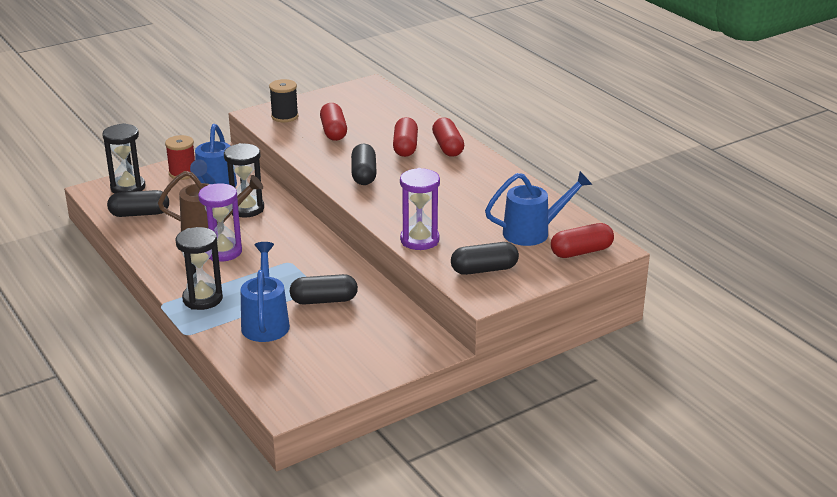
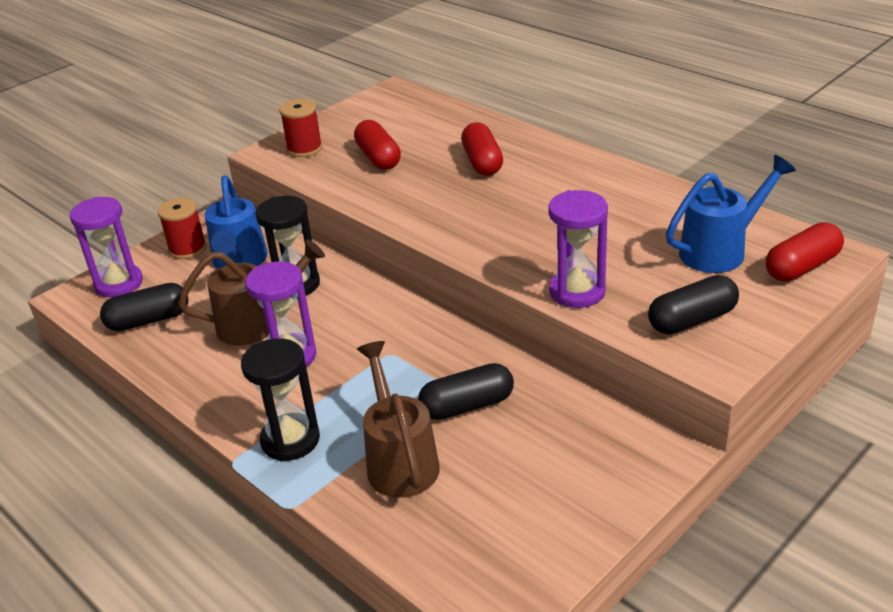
camera: 10 degrees left, 5 degrees up
black hourglass [102,123,146,194] -> purple hourglass [70,197,143,297]
blue watering can [241,242,290,342] -> brown watering can [357,341,440,498]
black spool [269,79,298,122] -> red spool [279,99,323,157]
black capsule [351,144,377,185] -> none
red capsule [432,118,464,157] -> none

